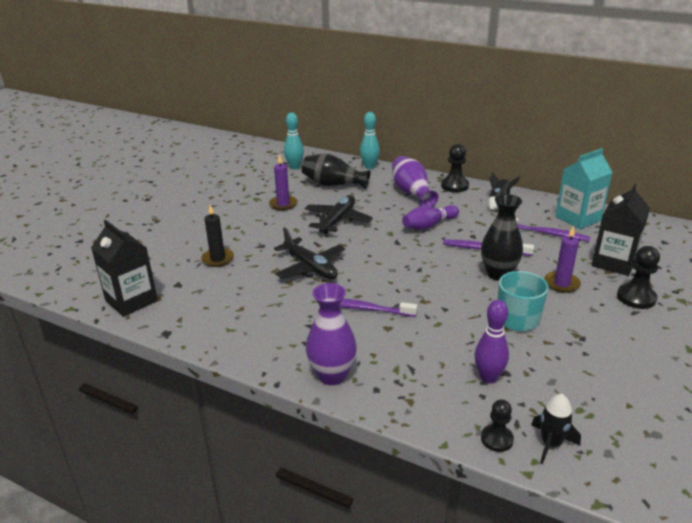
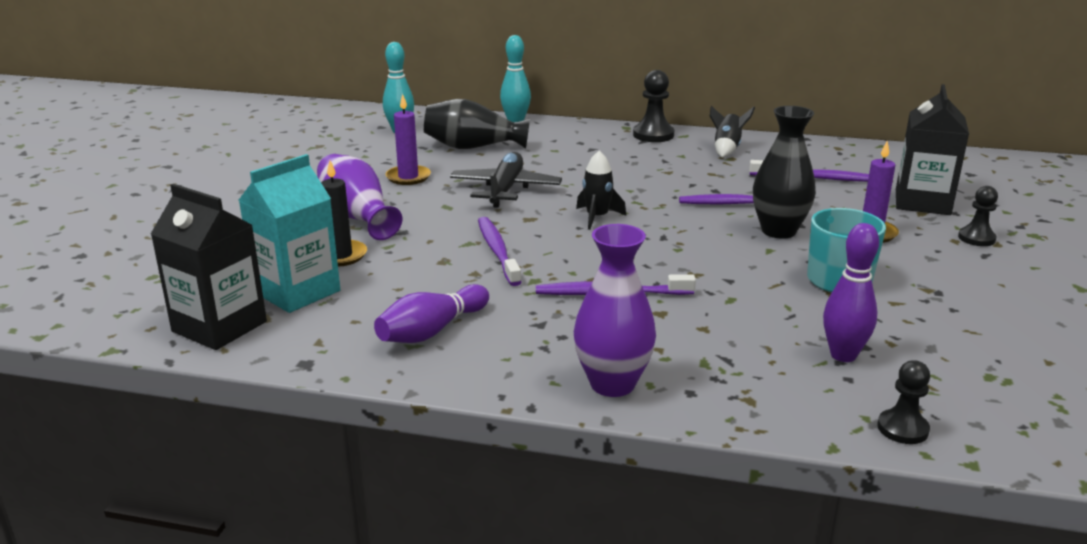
camera: 15 degrees left, 5 degrees down
black plane [274,227,345,279] -> purple toothbrush [478,217,521,286]
purple vase [392,156,439,207] -> purple vase moved to [317,154,402,240]
purple bowling pin [402,205,459,230] -> purple bowling pin moved to [374,284,489,343]
black rocket [531,394,581,464] -> black rocket moved to [576,151,626,230]
turquoise carton [555,148,613,229] -> turquoise carton moved to [239,154,340,313]
black pawn [617,246,660,309] -> black pawn [958,186,998,246], size x0.66

